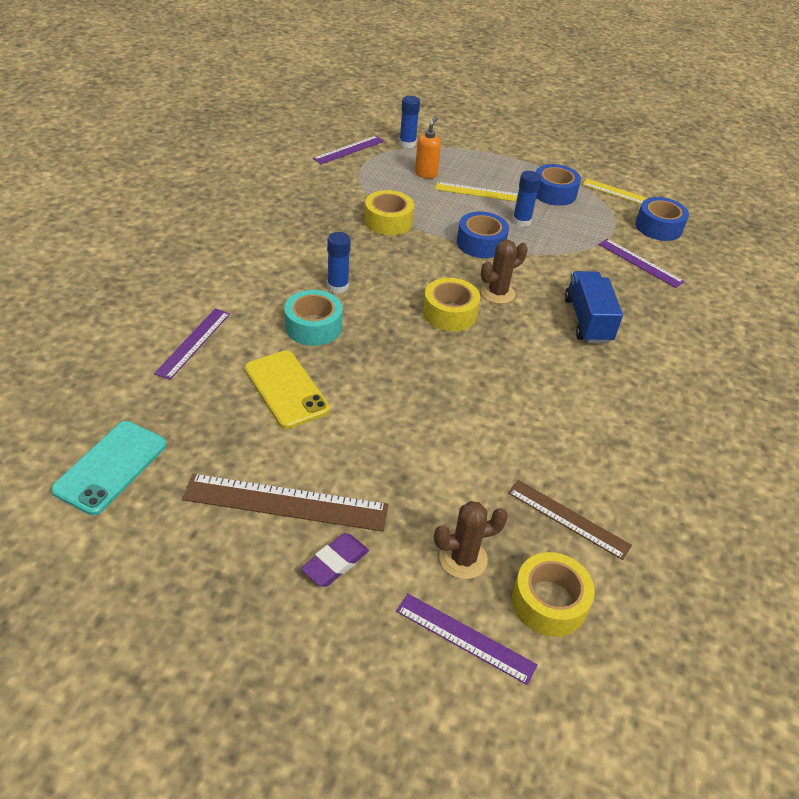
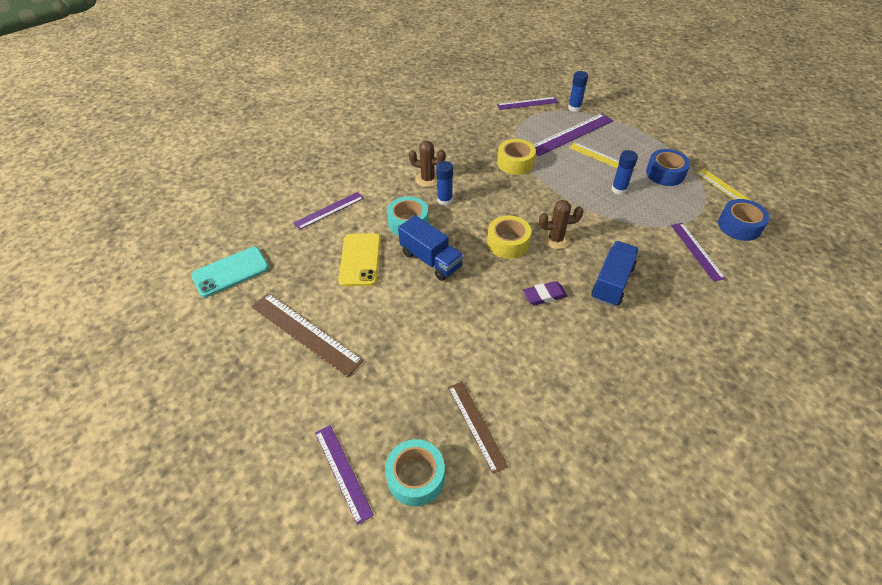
camera: 35 degrees right, 5 degrees up
purple eraser [301,533,369,587] -> purple eraser moved to [523,281,568,305]
orange soap dispenser [415,117,441,179] -> purple ruler [533,113,613,156]
brown cactus [434,501,508,579] -> brown cactus moved to [409,141,445,187]
blue tape [457,212,509,258] -> none
yellow tape [512,552,595,637] -> turquoise tape [385,439,445,506]
none -> blue truck [398,215,463,281]

